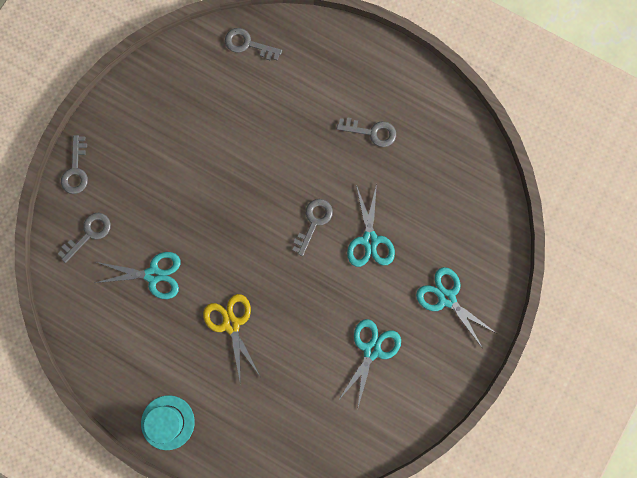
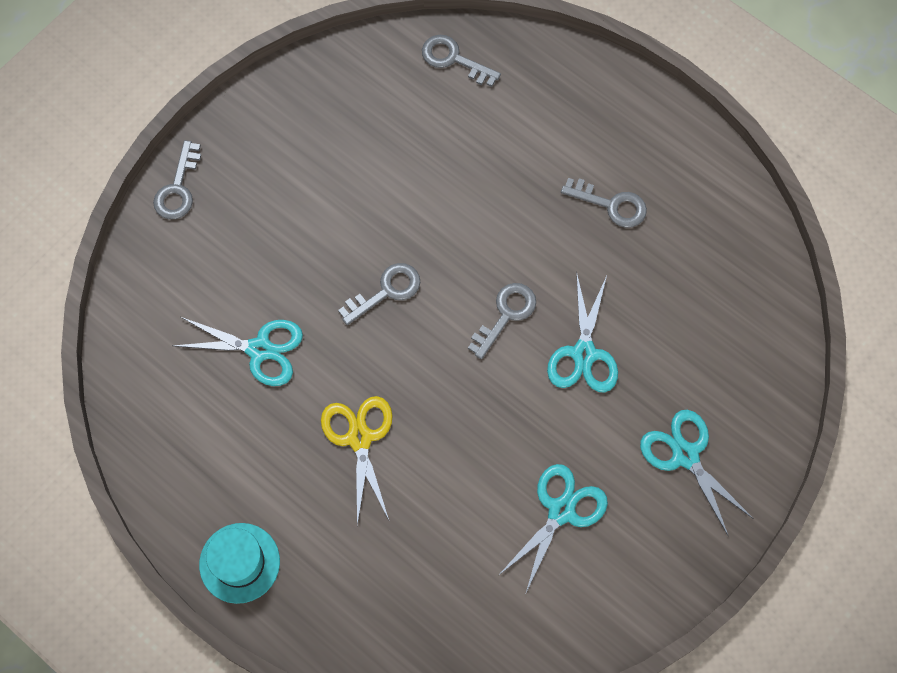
camera: 10 degrees right, 10 degrees down
grey key [58,213,111,263] -> grey key moved to [338,263,420,325]

